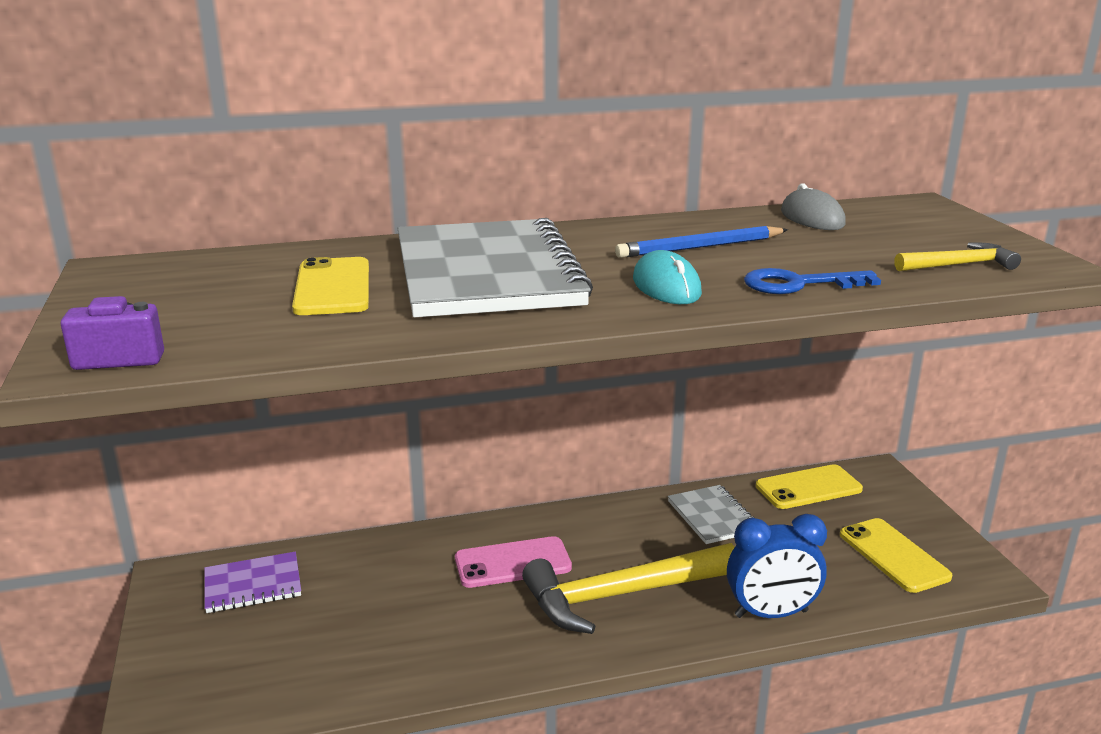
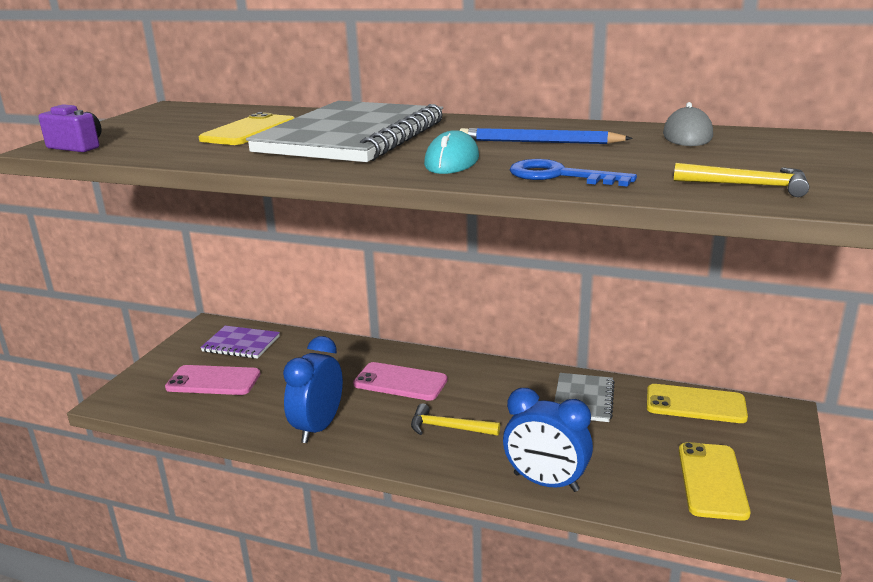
camera: 35 degrees right, 0 degrees up
yellow hammer [522,543,735,634] -> yellow hammer [411,403,500,436], size x0.50
none -> pink phone [165,365,261,395]
none -> blue clock [283,336,343,443]

